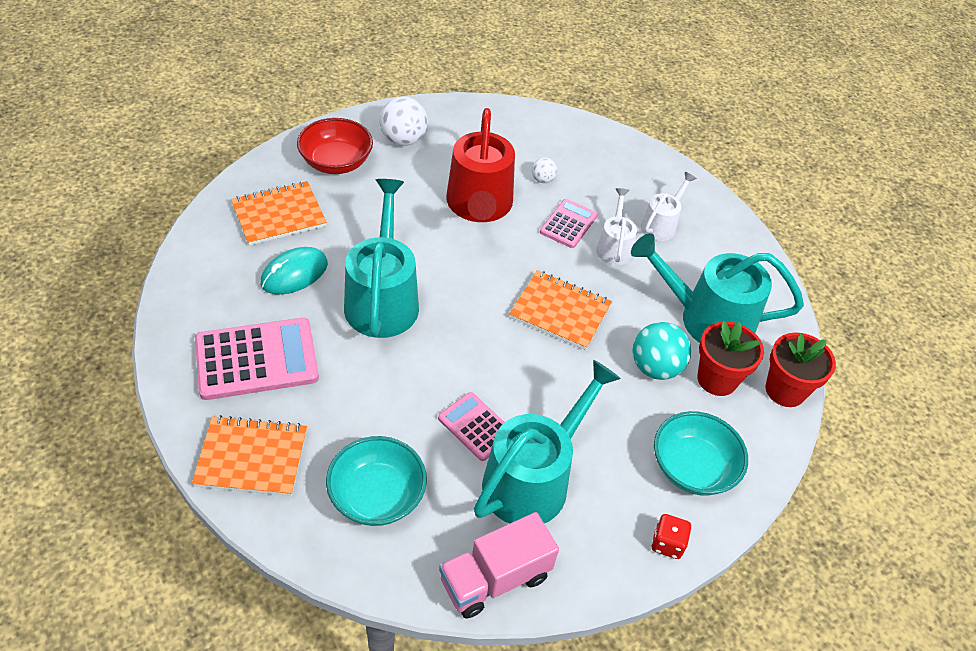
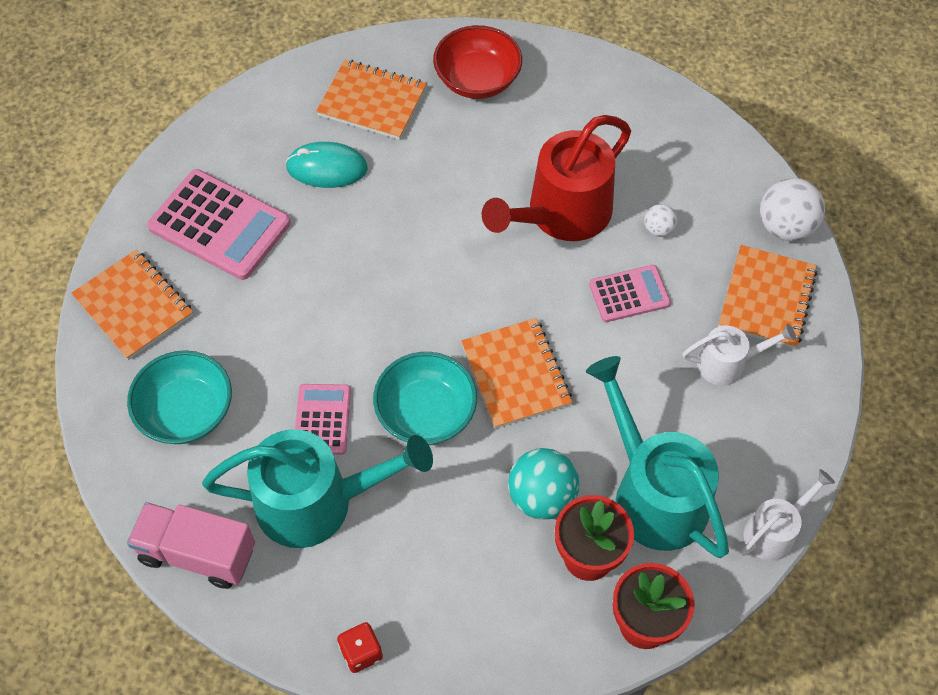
camera: 50 degrees right, 10 degrees up
turquoise watering can [344,179,419,338] -> none
white ball [379,97,428,146] -> white ball moved to [760,178,825,241]
white watering can [596,188,637,265] -> white watering can moved to [741,469,835,561]
turquoise bowl [654,411,748,496] -> turquoise bowl moved to [373,352,477,445]
none -> orange notebook [718,245,818,349]

